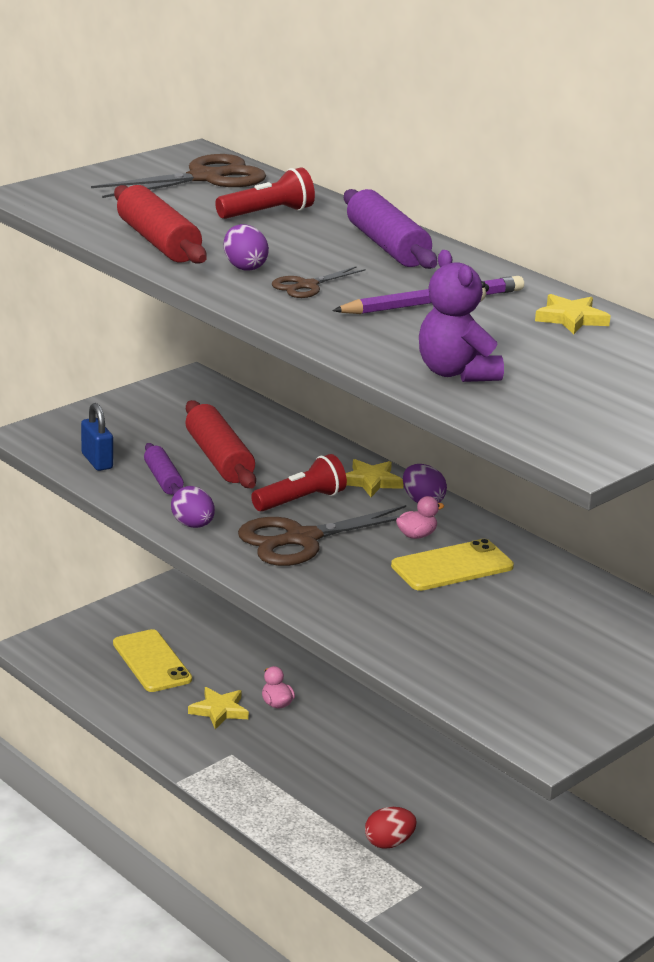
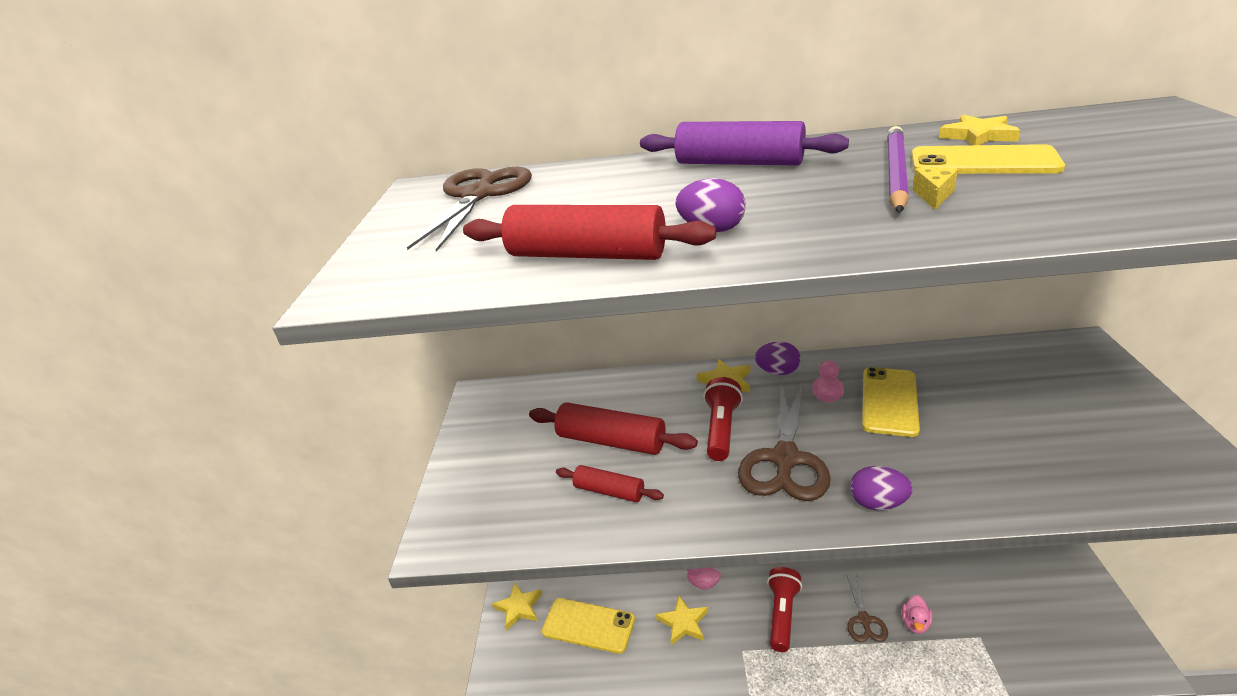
camera: 40 degrees left, 5 degrees up
blue padlock [81,403,113,471] -> none
purple rolling pin [144,443,184,495] -> red rolling pin [556,465,664,502]
purple egg [171,486,215,528] -> purple egg moved to [850,466,913,510]
red flashlight [215,167,315,219] -> red flashlight moved to [767,567,802,652]
brown scissors [272,266,366,298] -> brown scissors moved to [846,573,888,642]
red egg [365,807,417,849] -> pink duck [901,595,932,634]
purple teddy bear [419,250,504,382] -> none
none -> yellow star [492,582,542,631]
none -> yellow phone [912,144,1065,174]
none -> yellow cheese [912,167,958,210]

